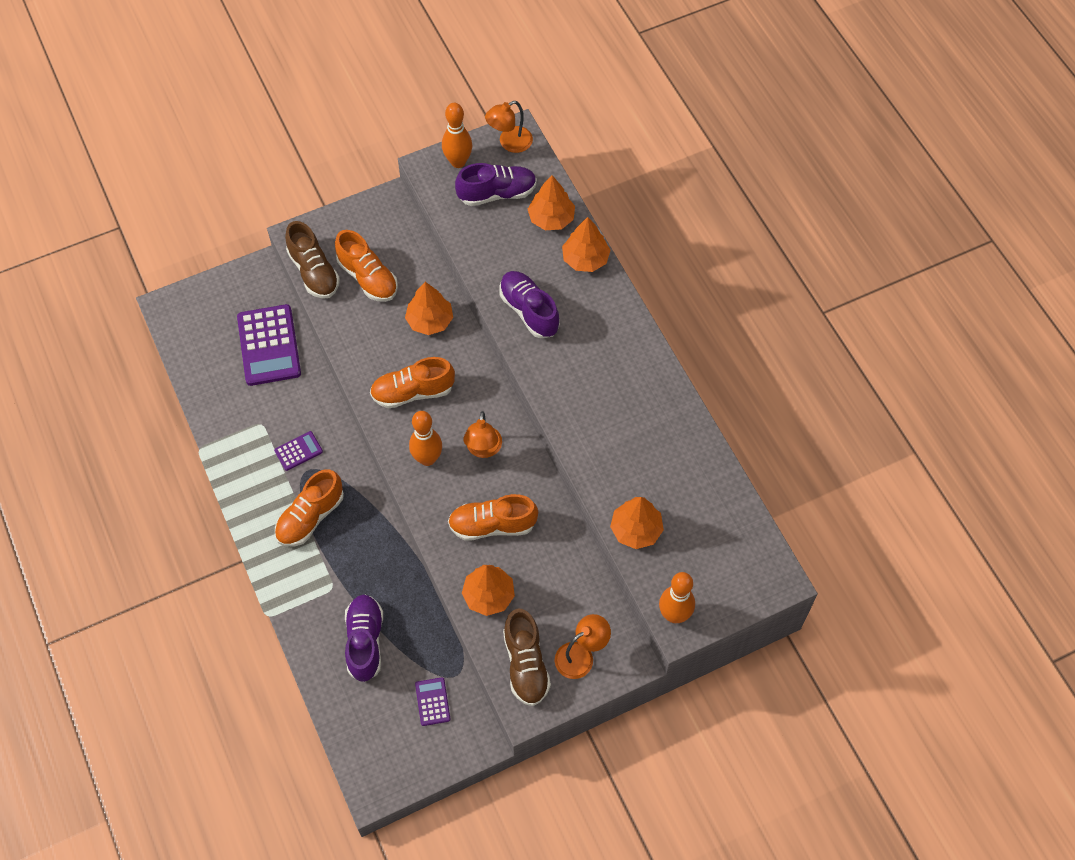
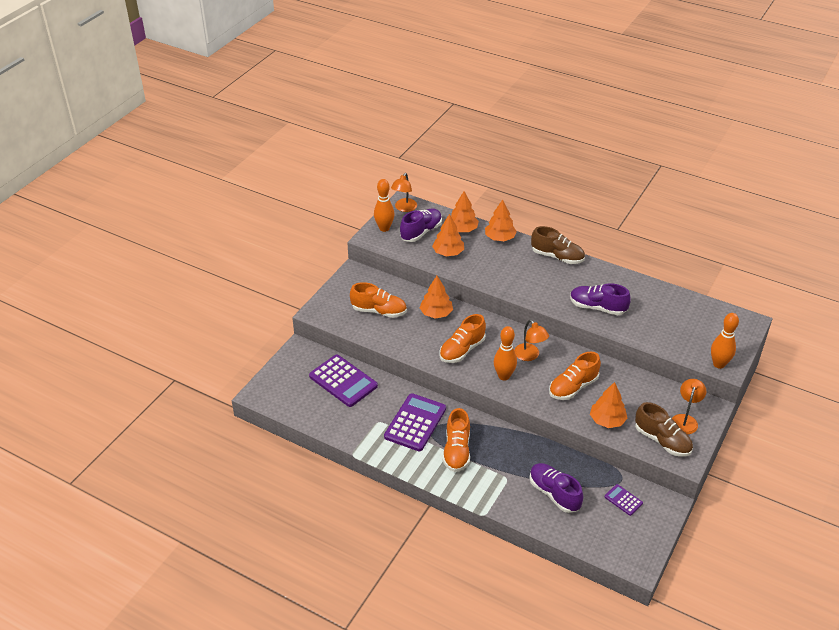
camera: 35 degrees left, 20 degrees down
purple calculator [274,431,323,471] -> purple calculator [384,393,446,451], size x2.06
brown shoe [285,221,340,299] -> brown shoe moved to [531,226,585,264]
purple shoe [499,271,560,338] -> purple shoe moved to [570,283,631,315]
orange tree [610,497,664,549] -> orange tree moved to [432,214,464,256]

